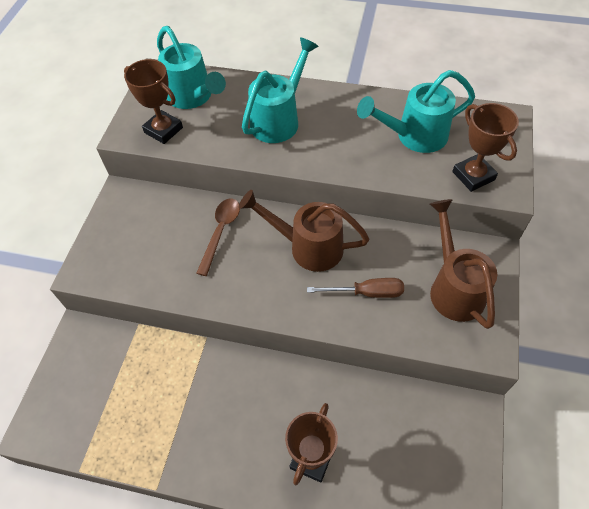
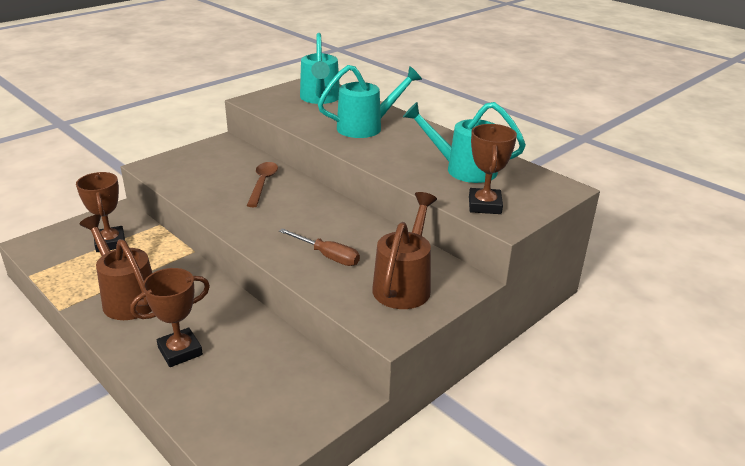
camera: 30 degrees right, 25 degrees down
brown trophy [124,59,183,144] -> brown trophy moved to [76,172,125,252]
brown spoon [196,199,240,276] -> brown spoon turned 45 degrees counterclockwise [247,162,278,207]
brown watering can [239,190,369,272] -> brown watering can moved to [79,215,152,320]

